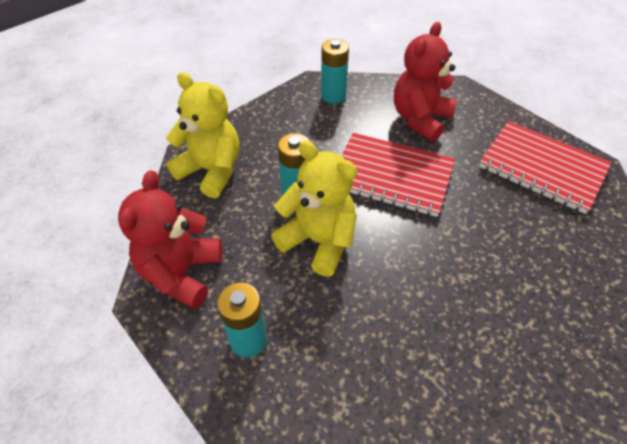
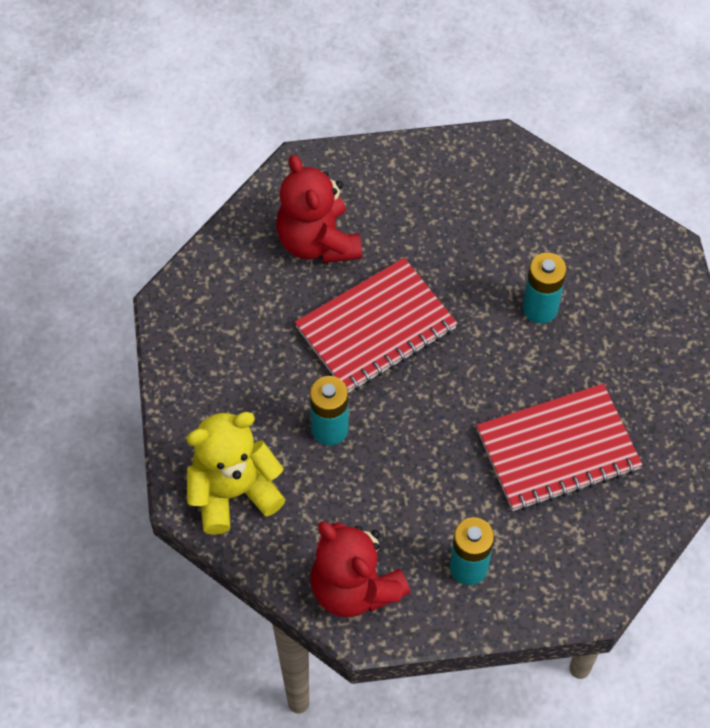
camera: 55 degrees left, 10 degrees up
yellow teddy bear [271,141,357,277] -> none
turquoise battery [321,39,349,104] -> turquoise battery moved to [523,253,567,324]
red notebook [479,121,612,214] -> red notebook moved to [476,384,642,511]

